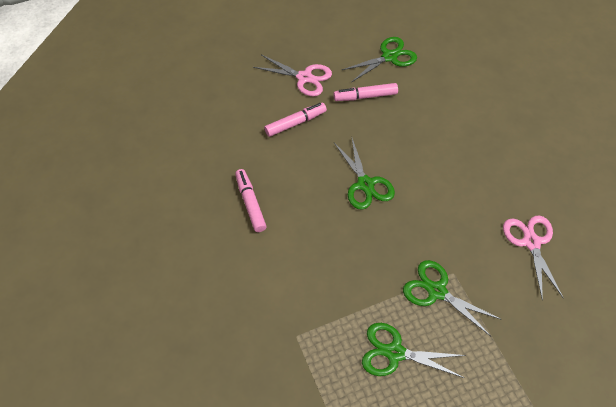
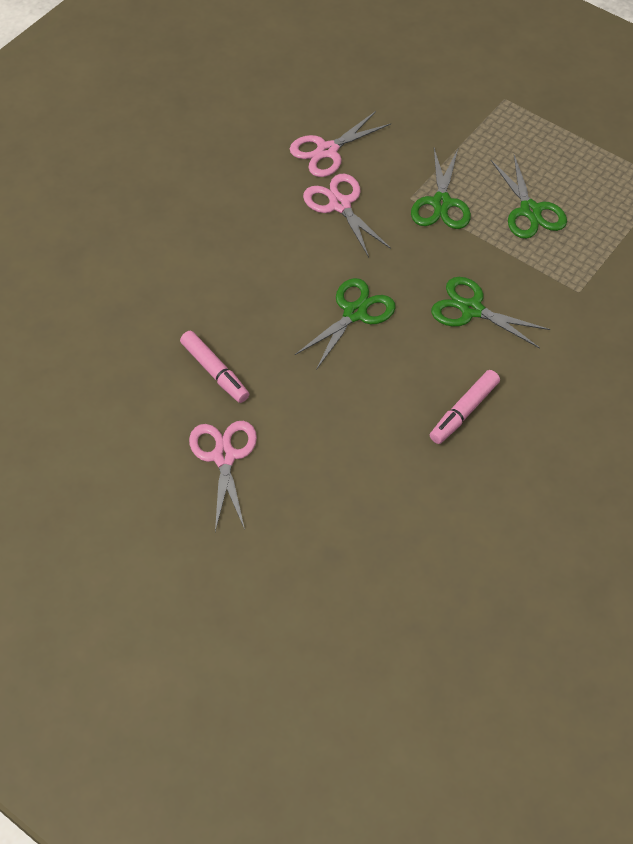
camera: 120 degrees left, 0 degrees up
pink marker [264,103,327,137] -> none
green scissors [342,37,417,82] -> green scissors moved to [431,277,550,348]
none -> pink scissors [303,174,391,257]

